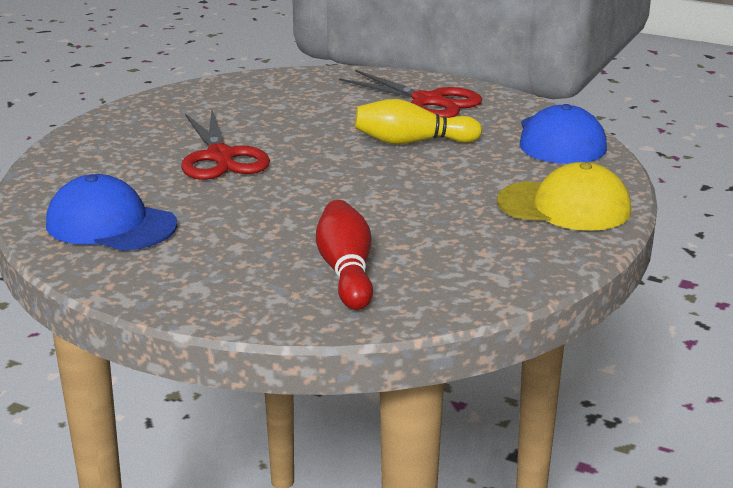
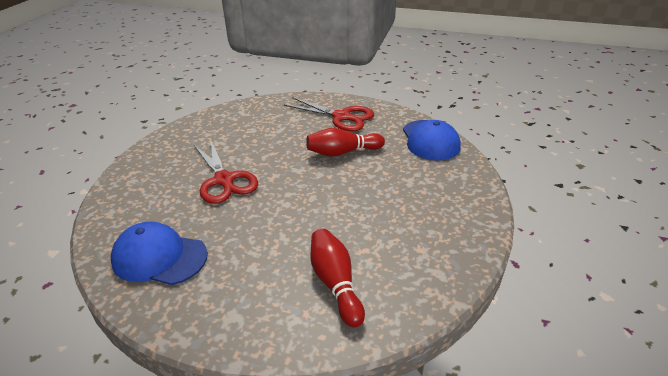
camera: 10 degrees left, 10 degrees up
yellow bowling pin [355,99,482,144] -> red bowling pin [306,128,385,157]
yellow cap [497,162,631,231] -> none

